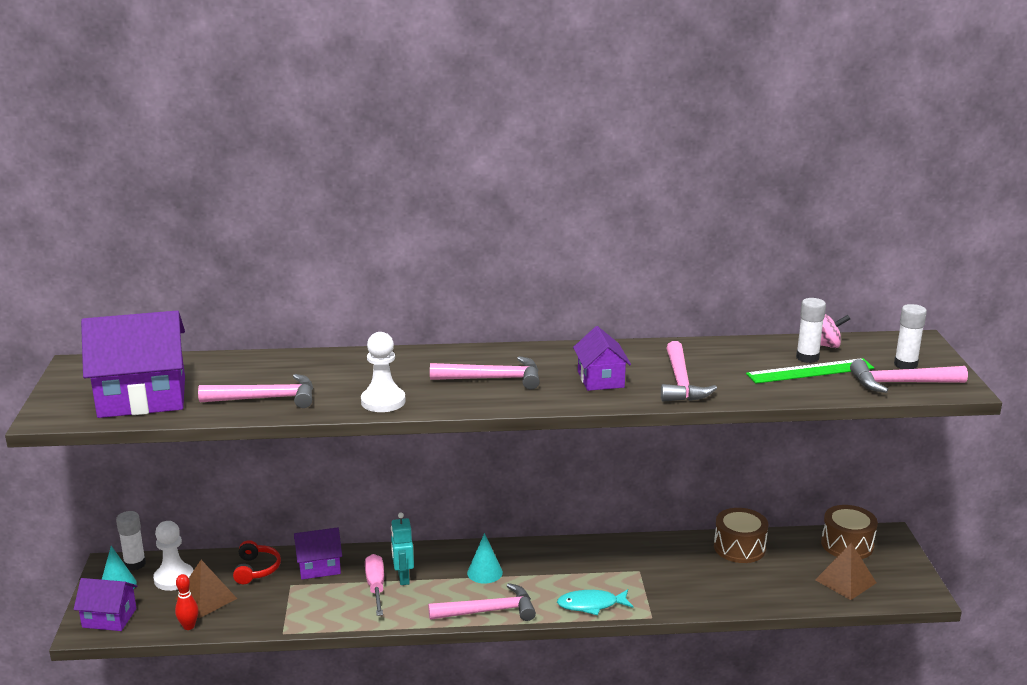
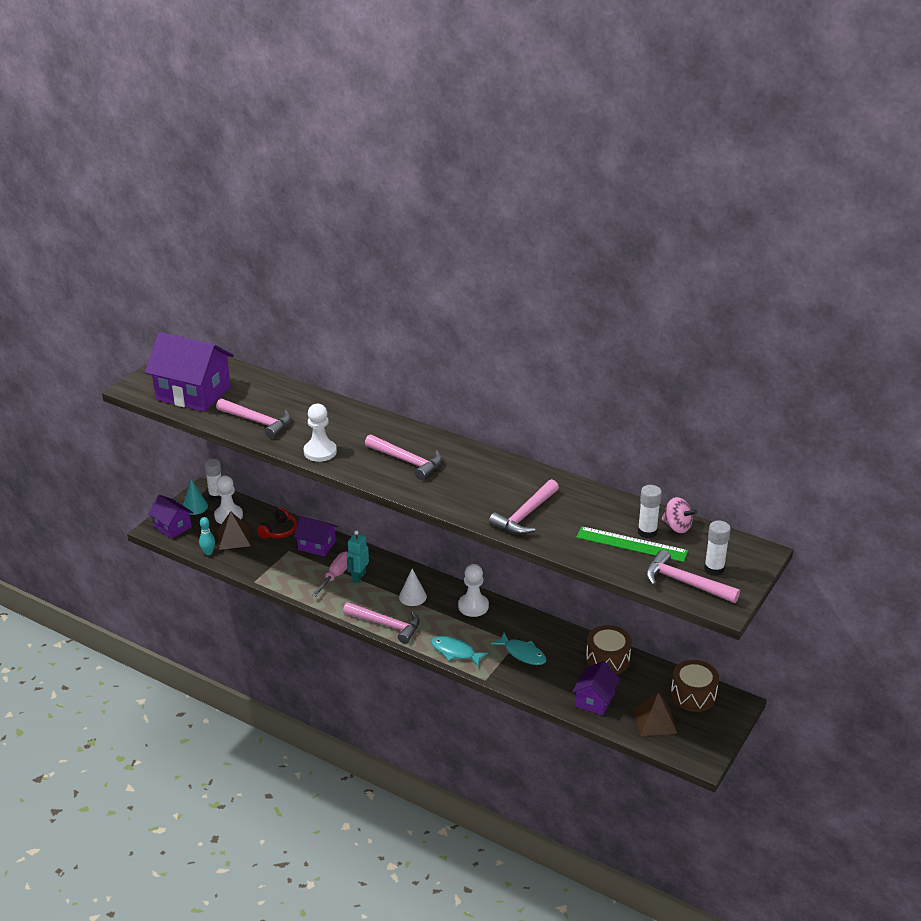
camera: 35 degrees right, 10 degrees up
red bowling pin [175,574,199,630] -> turquoise bowling pin [199,517,215,555]
turquoise cone [467,533,503,583] -> white cone [399,569,427,606]
purple house [573,326,631,391] -> purple house moved to [572,661,620,715]
none -> white pawn [458,564,489,617]
none -> turquoise fish [491,633,546,665]

